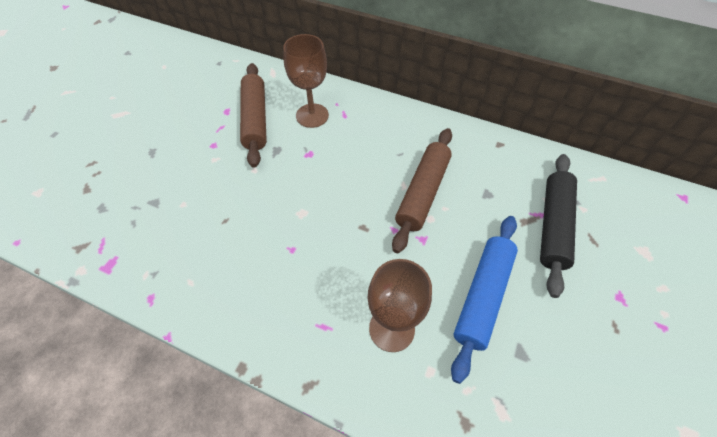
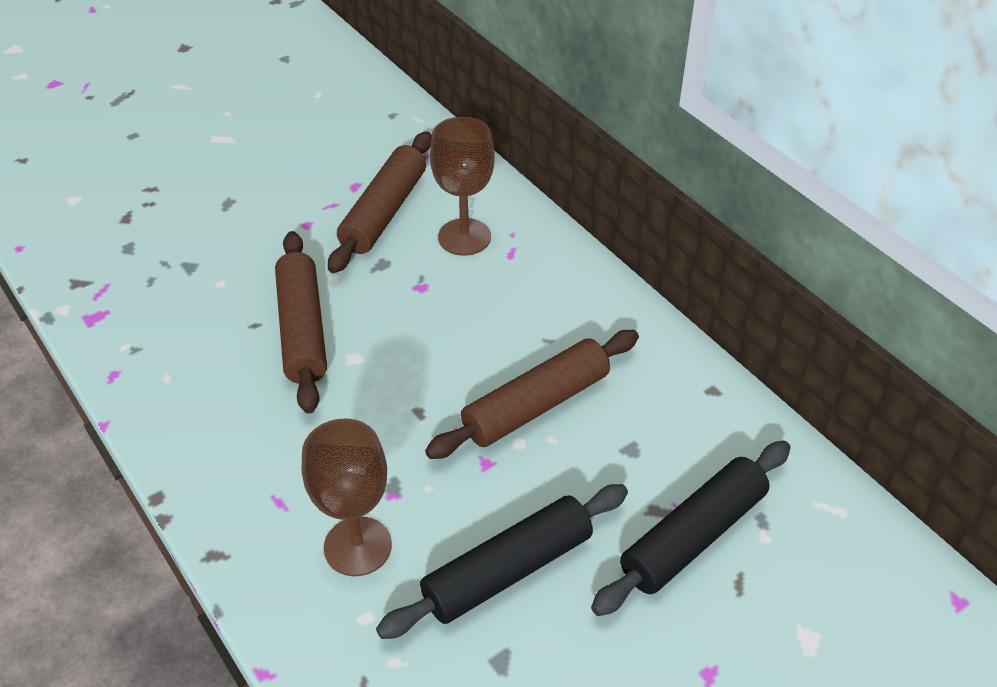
camera: 30 degrees right, 10 degrees down
blue rolling pin [451,216,518,384] -> black rolling pin [376,484,628,639]
none -> brown rolling pin [275,231,327,414]

